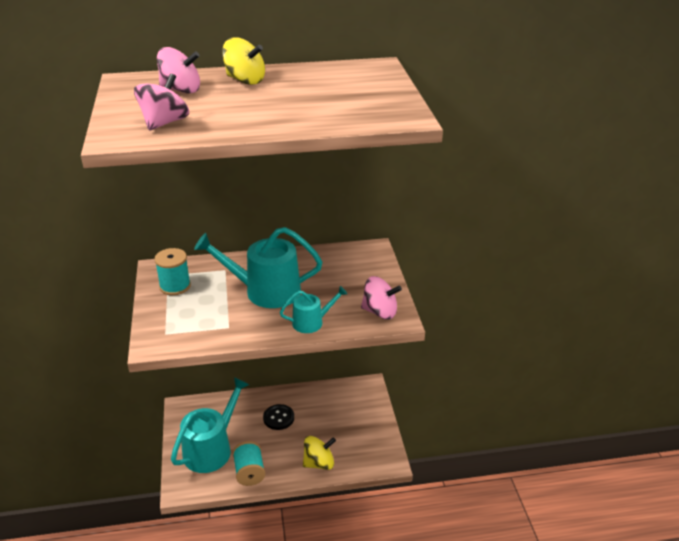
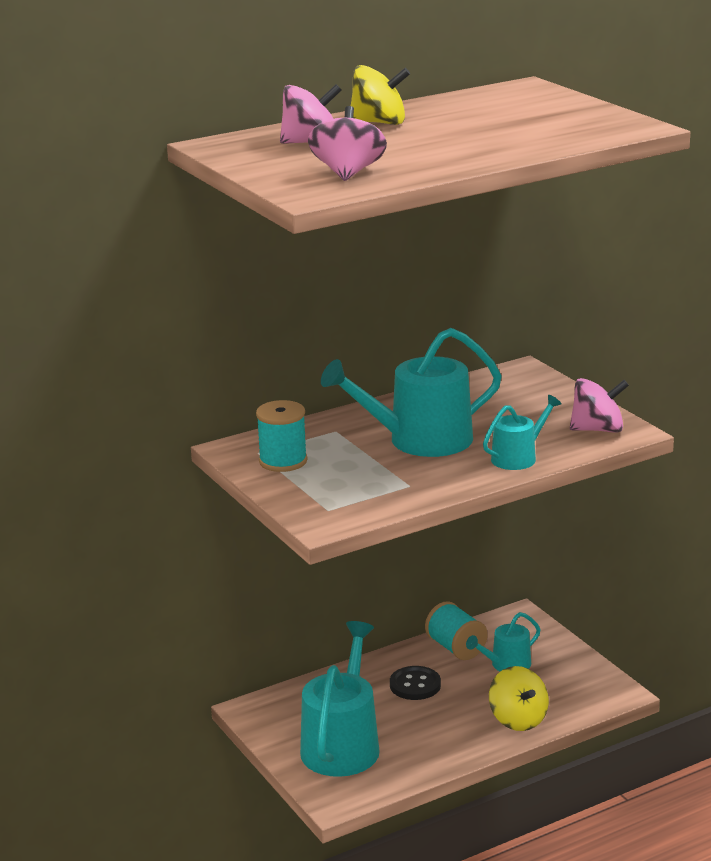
camera: 20 degrees left, 10 degrees down
turquoise spool [233,441,265,486] -> turquoise spool moved to [425,601,488,660]
yellow spinning top [303,436,336,470] -> yellow spinning top turned 105 degrees clockwise [489,666,549,731]
none -> turquoise watering can [466,612,541,672]

